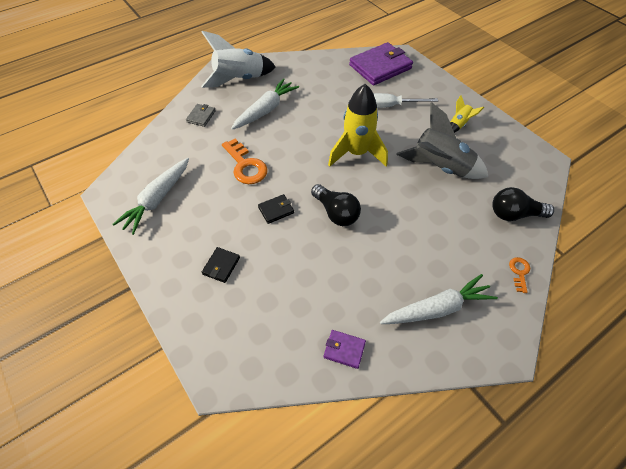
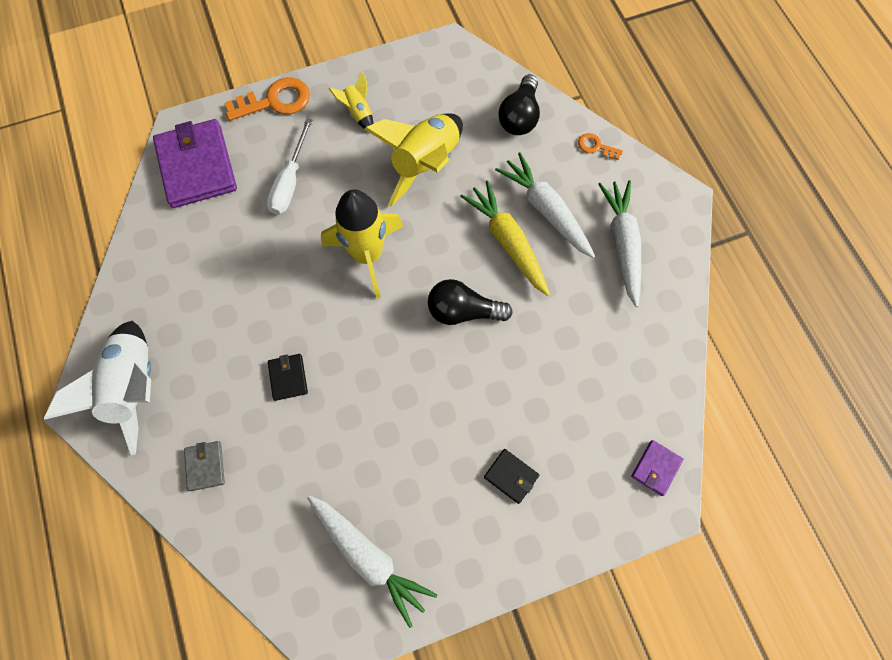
camera: 75 degrees left, 15 degrees up
grey wallet [186,104,216,127] -> grey wallet turned 45 degrees clockwise [184,441,225,491]
orange key [222,139,268,184] -> orange key moved to [225,77,310,121]
white carrot [231,78,299,130] -> white carrot moved to [495,152,595,258]
black wallet [258,194,294,224] -> black wallet moved to [268,354,308,401]
black light bulb [311,184,361,226] -> black light bulb turned 150 degrees counterclockwise [428,279,513,325]
purple wallet [324,330,366,369] -> purple wallet moved to [631,440,683,496]
grey rocket [396,102,488,179] -> yellow rocket [365,113,463,207]
none -> yellow carrot [460,180,550,296]

